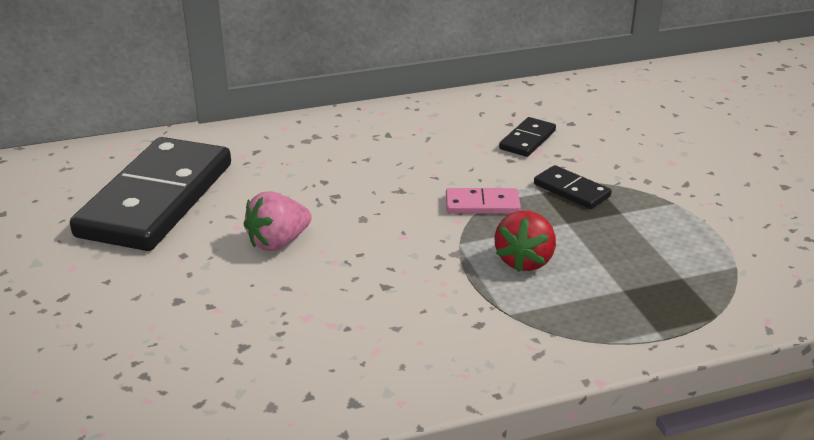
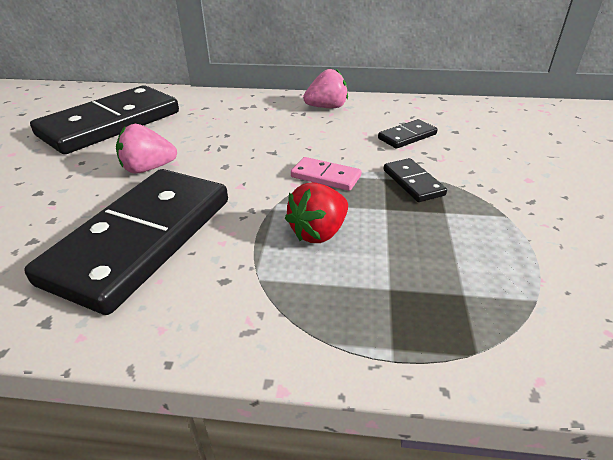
camera: 25 degrees right, 5 degrees up
none -> black domino [24,169,228,315]
none -> pink strawberry [303,69,348,108]

